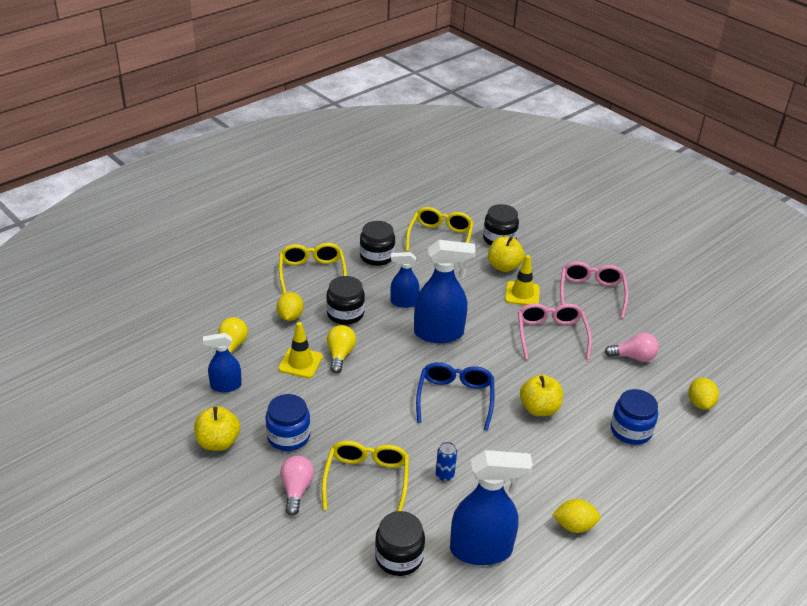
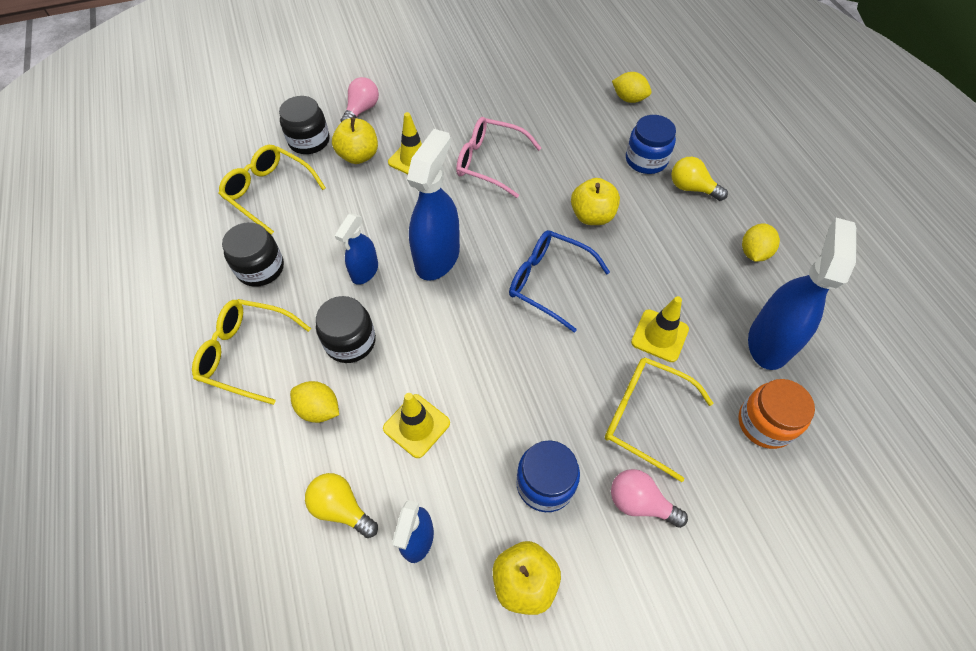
camera: 65 degrees left, 20 degrees up
yellow light bulb [327,325,356,374] -> yellow light bulb moved to [671,157,728,201]
black jar [375,511,425,576] -> orange jar [738,379,815,449]
blue can [436,442,457,481] -> yellow traffic cone [631,296,689,362]
pink glasses [560,262,629,318] -> none
pink light bulb [605,333,659,362] -> pink light bulb moved to [341,77,379,122]

